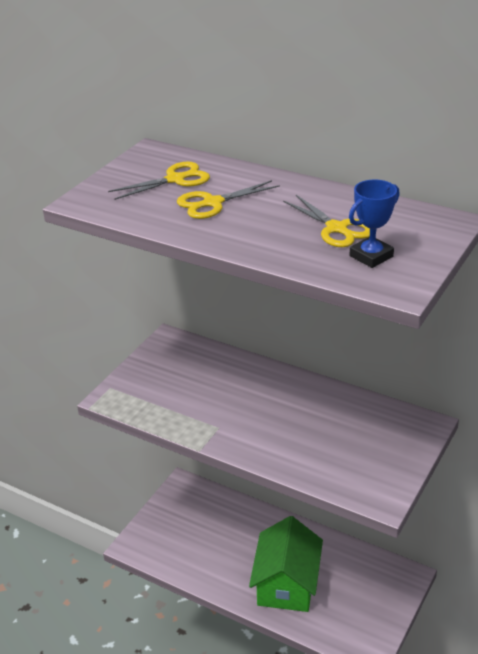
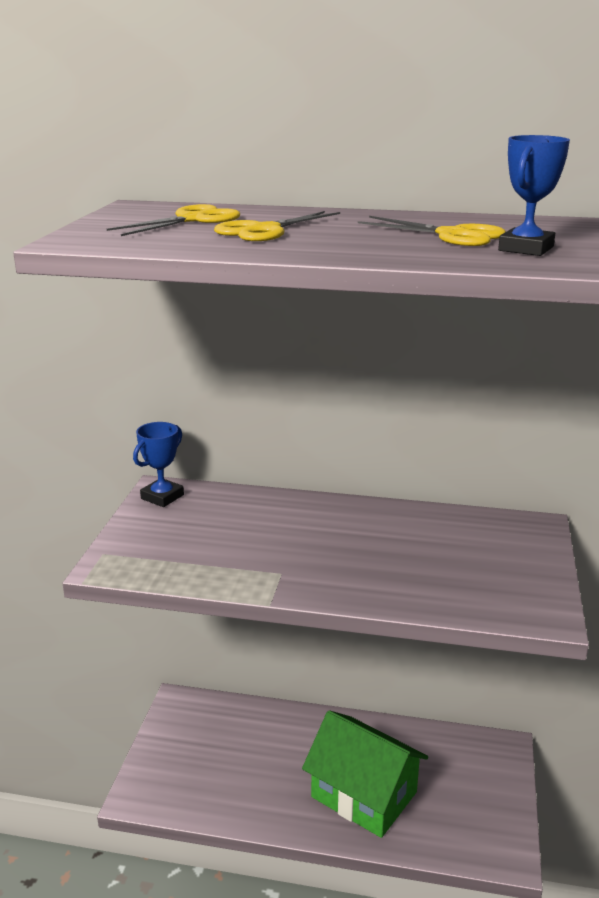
camera: 20 degrees left, 10 degrees down
green house [249,516,323,612] -> green house turned 45 degrees counterclockwise [302,710,428,838]
none -> blue trophy [133,422,184,507]

